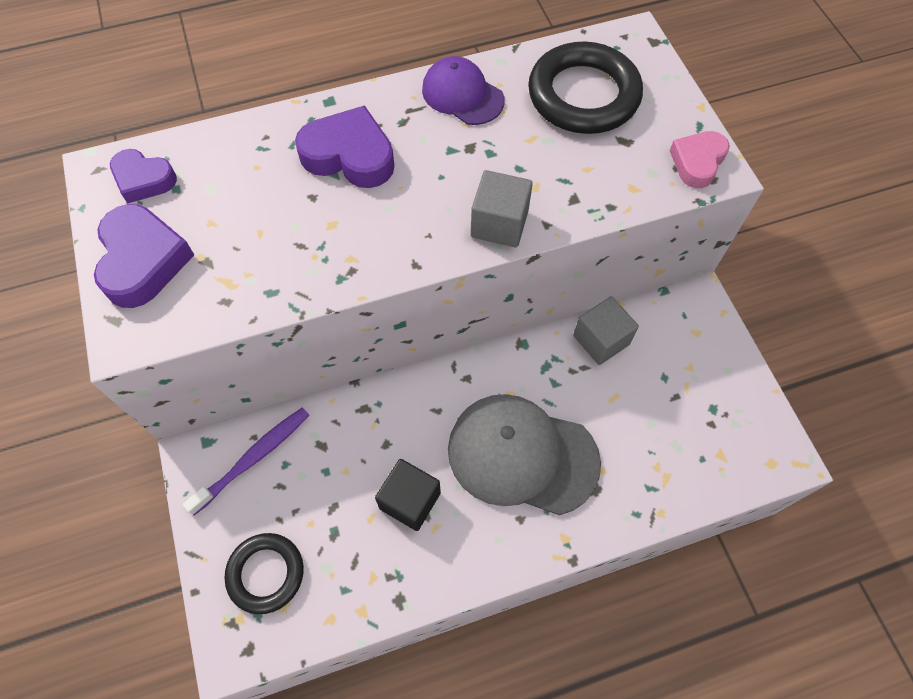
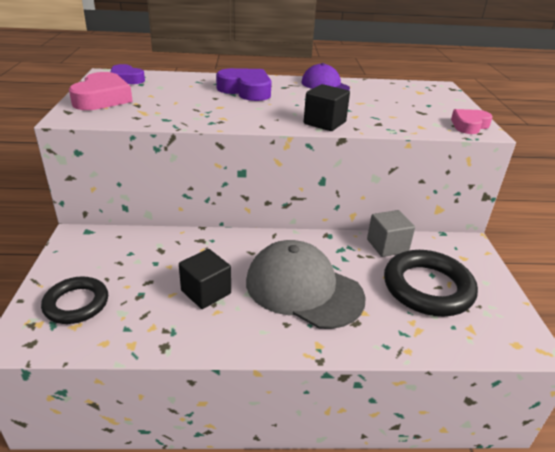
camera: 15 degrees right, 30 degrees down
purple heart [94,204,194,308] -> pink heart [69,72,133,110]
purple toothbrush [182,408,309,515] -> none
grey cube [471,170,533,247] -> black cube [304,84,350,131]
black ring [528,42,643,134] -> black ring moved to [384,250,478,316]

